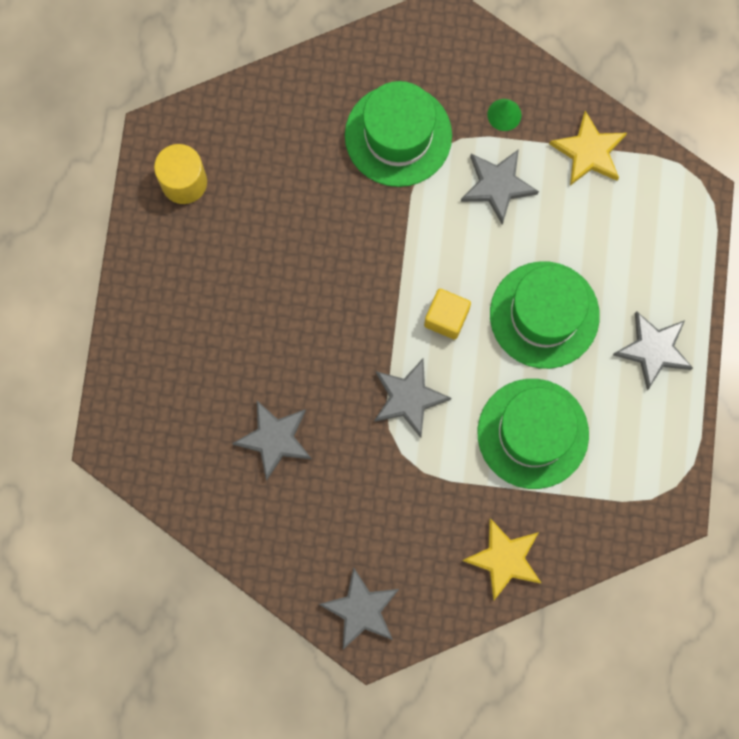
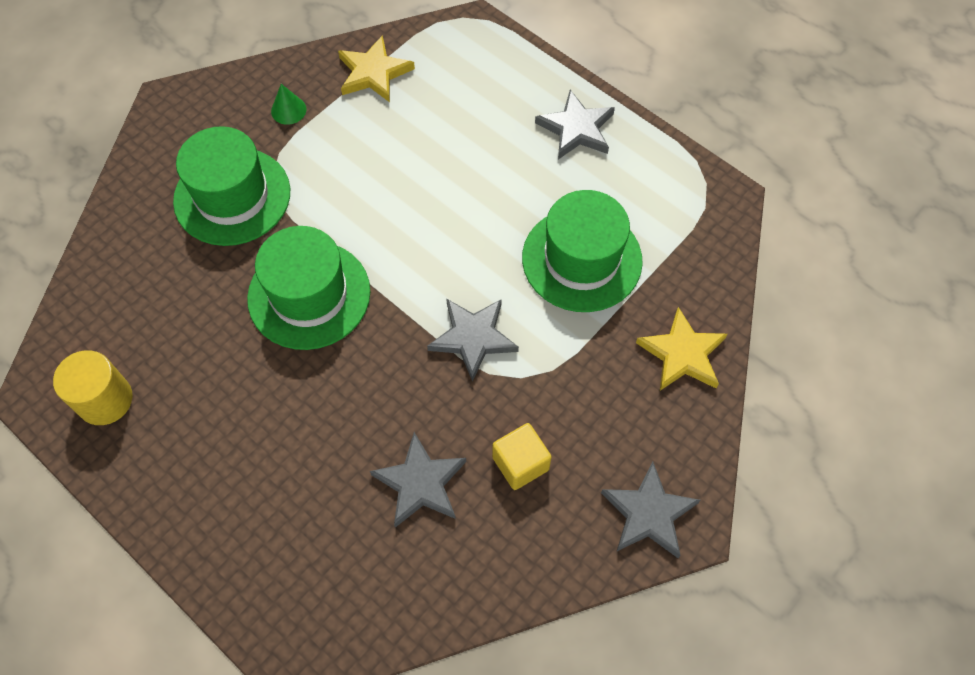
camera: 55 degrees left, 15 degrees down
yellow cube [424,289,471,339] -> yellow cube moved to [492,423,552,490]
grey star [461,149,539,225] -> none
green hat [490,261,600,369] -> green hat moved to [247,226,371,350]

